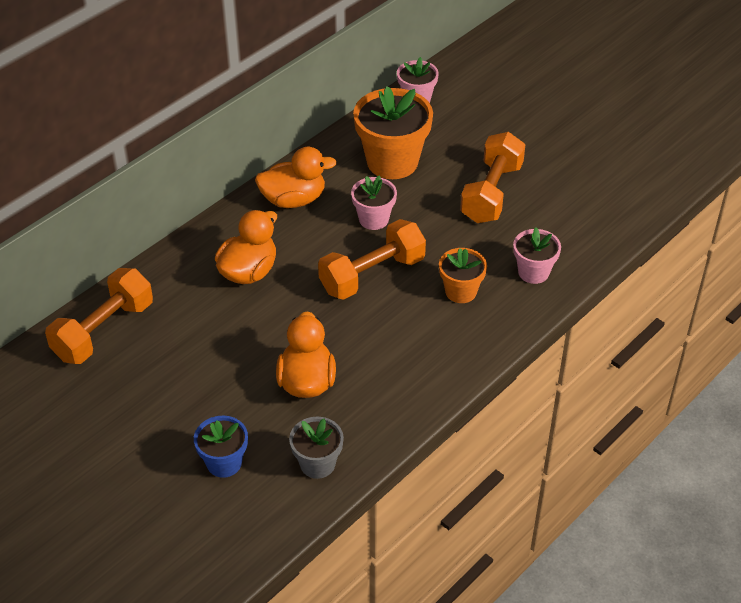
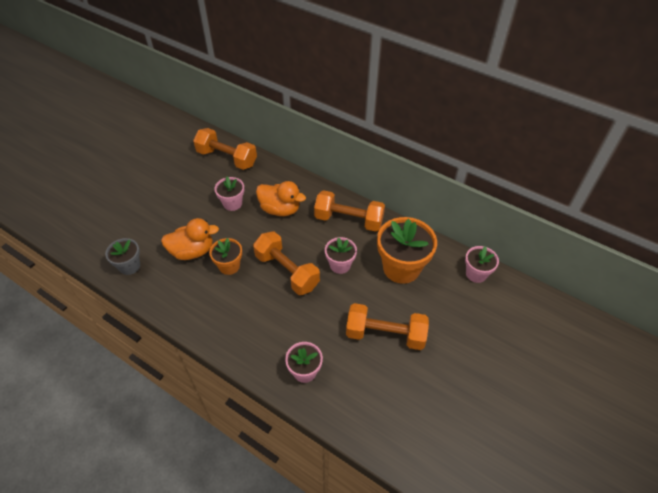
camera: 80 degrees right, 5 degrees up
blue flower pot [194,416,248,478] -> none
orange duck [255,147,337,208] -> orange dumbbell [314,190,385,232]
orange flower pot [439,248,487,303] -> orange flower pot moved to [209,238,242,275]
none -> pink flower pot [215,176,244,211]

